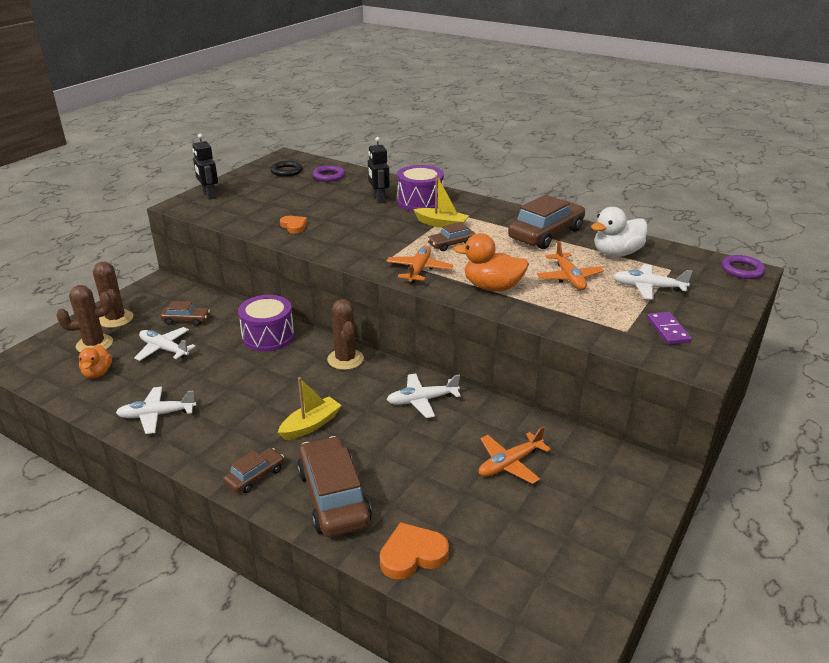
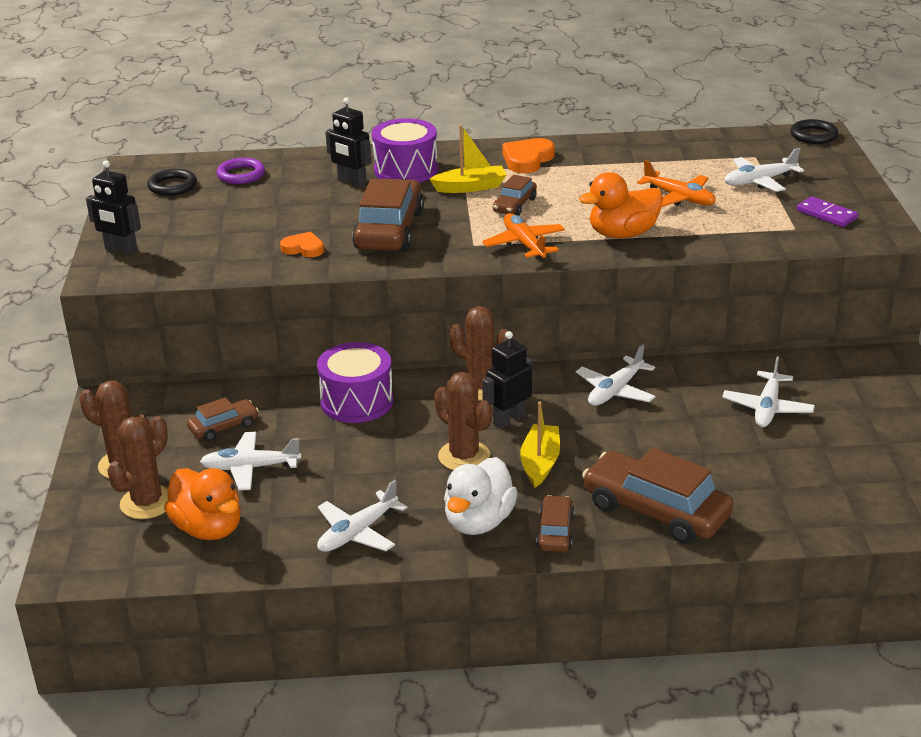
camera: 35 degrees left, 0 degrees up
orange duck [79,345,112,378] -> orange duck [164,468,241,540], size x1.56
orange heart [380,522,449,580] -> orange heart moved to [503,138,555,173]
orange plane [479,427,551,484] -> white plane [722,356,815,427]
brown car [508,195,585,249] -> brown car moved to [352,179,424,251]
white duck [591,207,648,257] -> white duck moved to [444,457,518,535]
purple ring [722,255,766,279] -> black ring [790,119,838,144]
none -> brown cactus [434,372,492,470]
none -> black robot [482,331,532,429]

